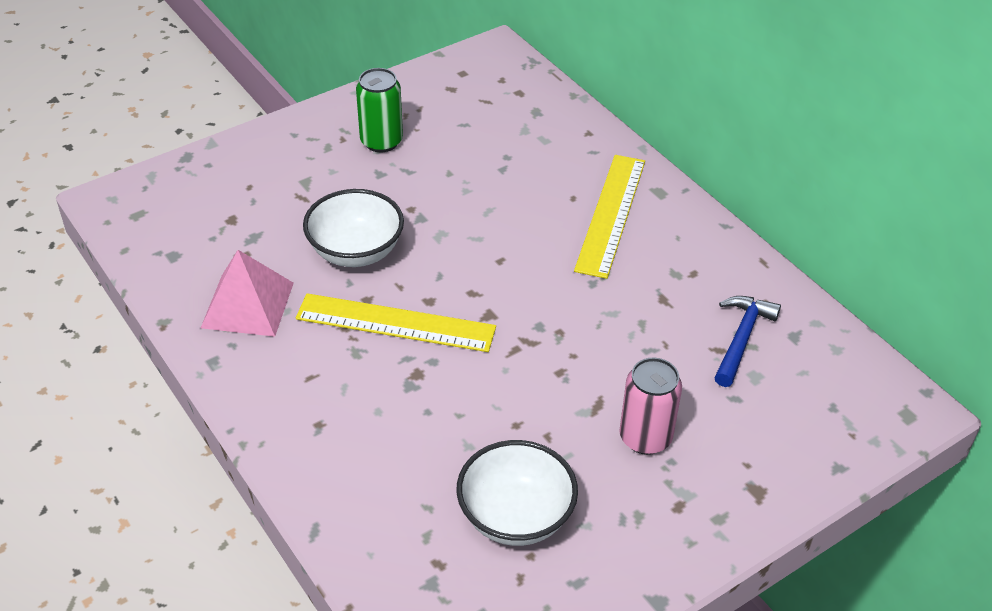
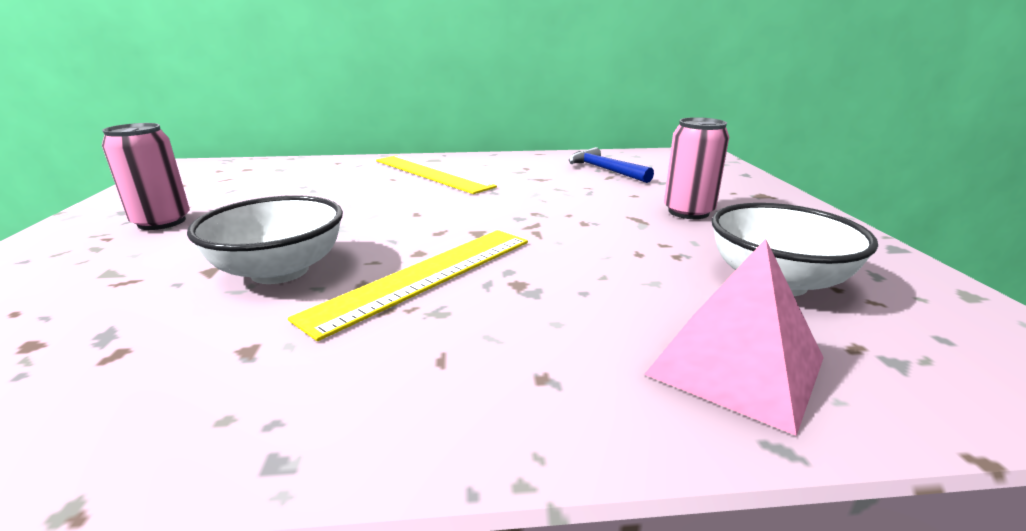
camera: 60 degrees left, 20 degrees down
pink pyramid [201,250,294,337] -> pink pyramid moved to [644,239,824,436]
green can [356,68,403,152] -> pink can [102,123,190,230]

